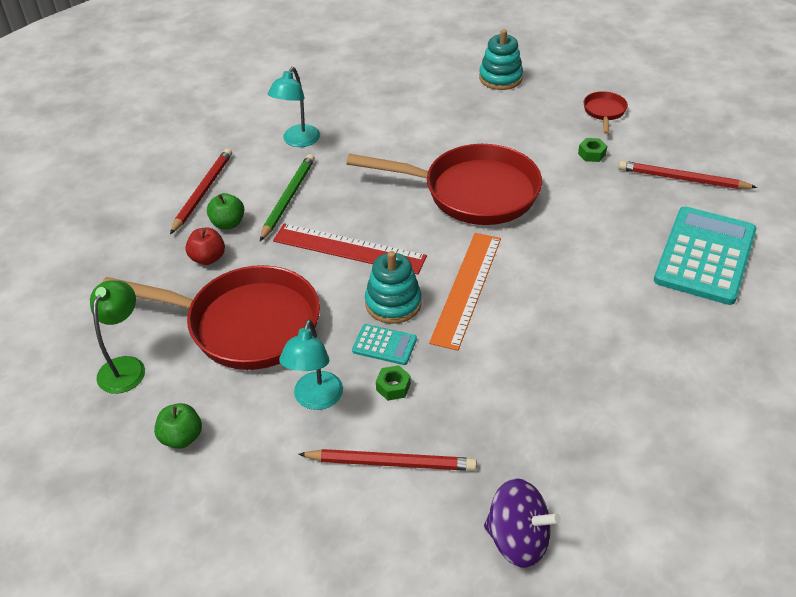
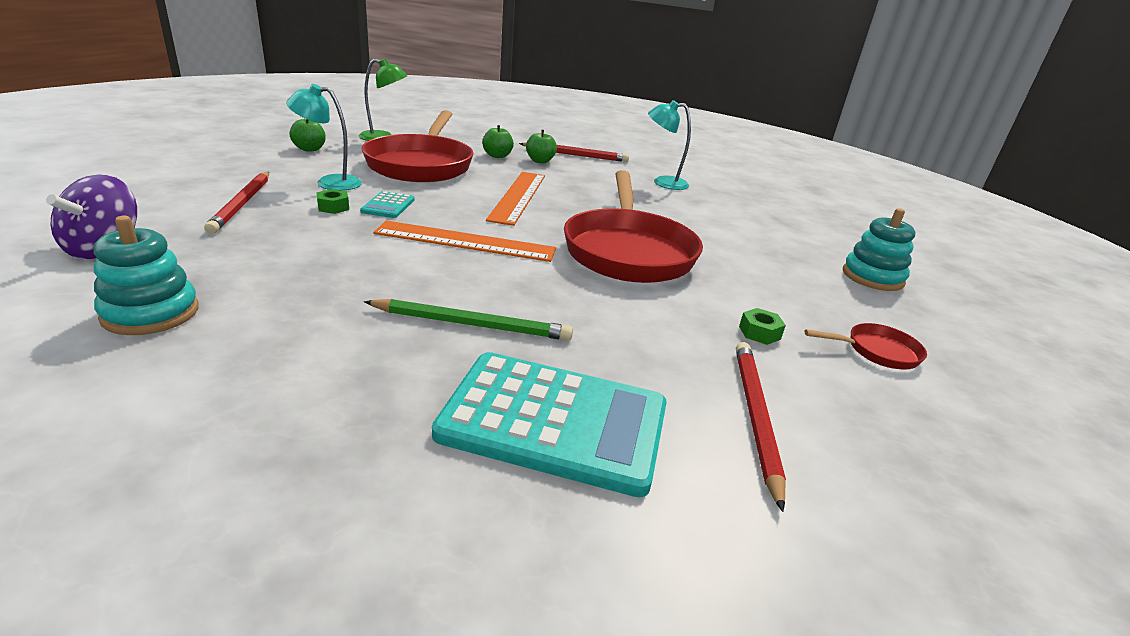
camera: 75 degrees right, 15 degrees down
red apple [185,228,225,265] -> green apple [482,125,514,158]
green pencil [260,154,315,241] -> green pencil moved to [364,299,573,341]
red ruler [273,223,427,274] -> orange ruler [486,172,545,226]
turquoise stacking toy [365,251,422,324] -> turquoise stacking toy moved to [94,216,199,335]

